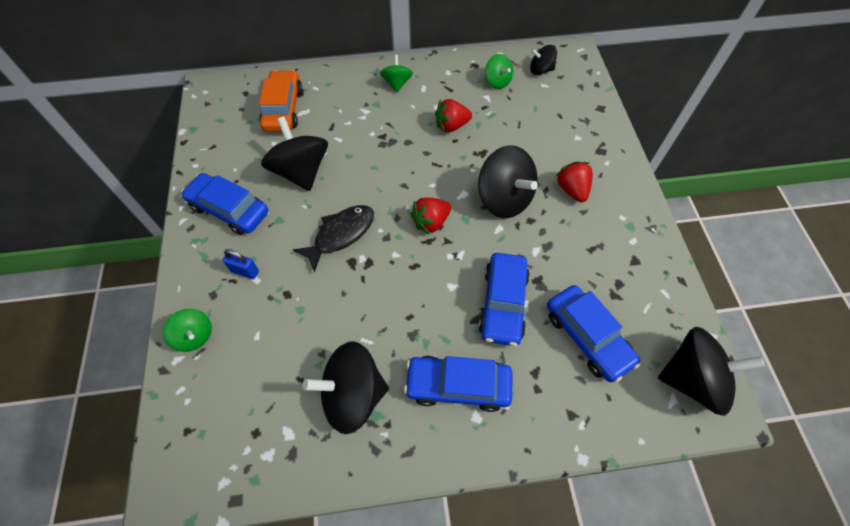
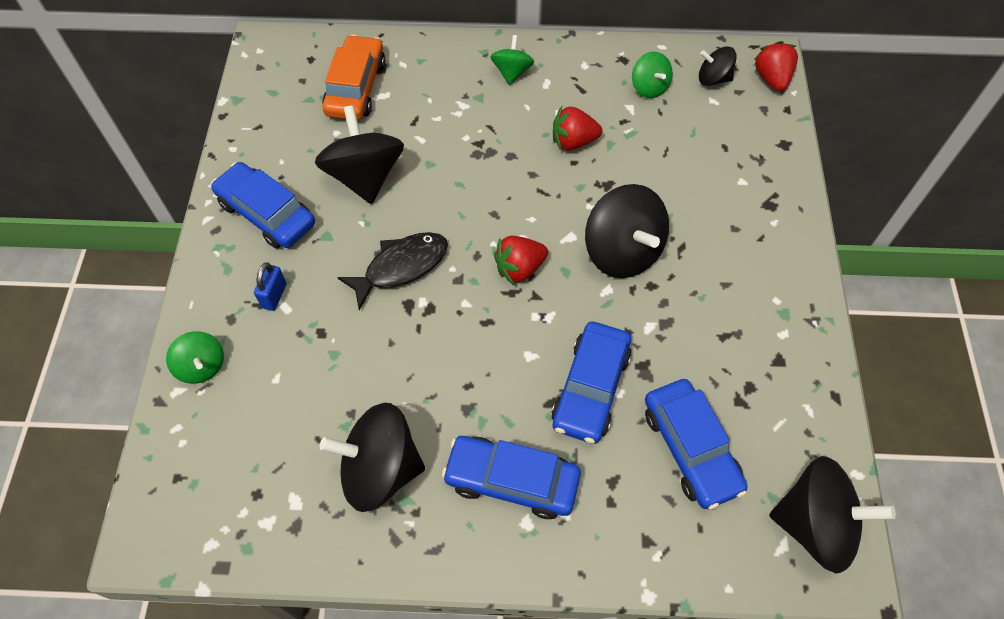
camera: 10 degrees right, 0 degrees up
blue padlock [223,249,259,279] -> blue padlock turned 75 degrees clockwise [254,262,287,311]
red strawberry [556,161,593,202] -> red strawberry moved to [754,41,798,91]

